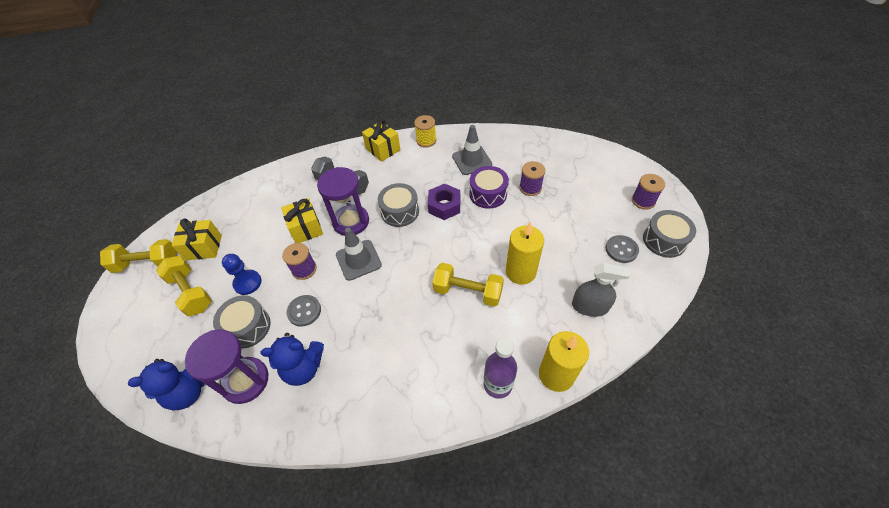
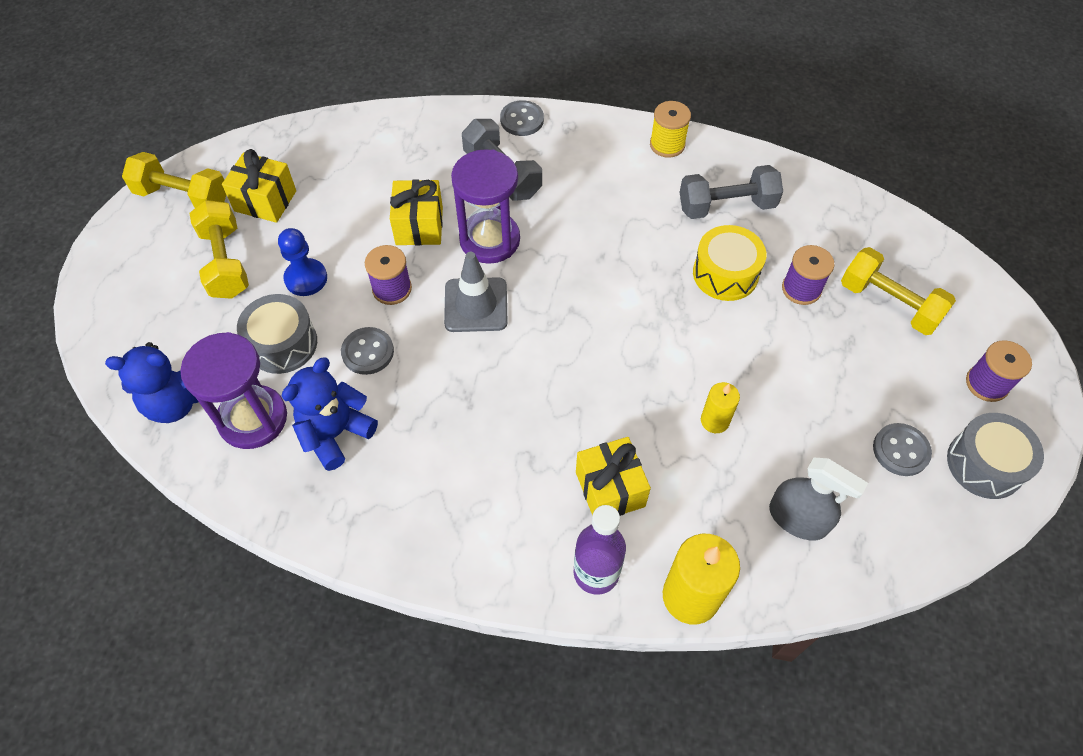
camera: 20 degrees right, 5 degrees up
blue teddy bear [261,333,324,386] -> blue teddy bear turned 120 degrees clockwise [282,358,378,471]
yellow gift [362,119,401,162] -> yellow gift moved to [576,437,651,516]
grey drum [378,183,419,227] -> none
purple nut [428,184,460,220] -> none
yellow dumbbell [432,263,504,307] -> yellow dumbbell moved to [841,247,956,335]
grey traffic cone [452,125,492,175] -> grey dumbbell [680,165,783,219]
purple drum [470,166,509,209] -> yellow drum [693,225,766,301]
yellow candle [506,222,544,285] -> yellow candle [701,382,740,433], size x0.56
none -> grey button [500,100,544,136]

